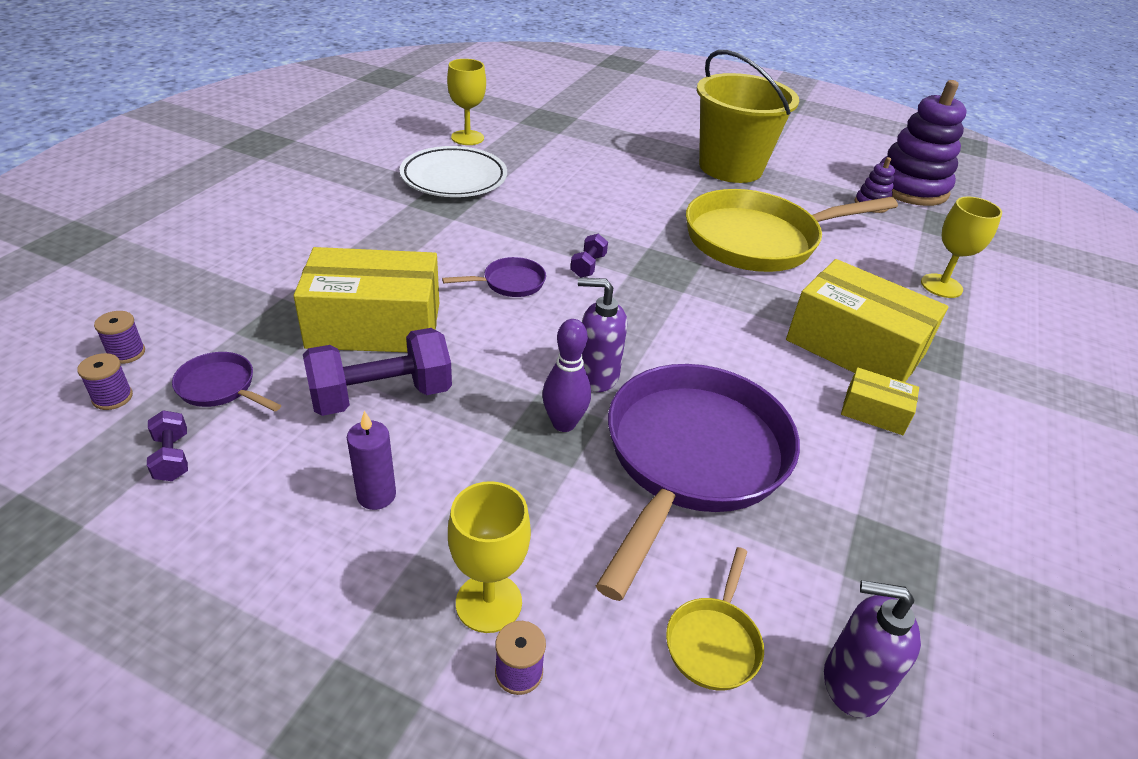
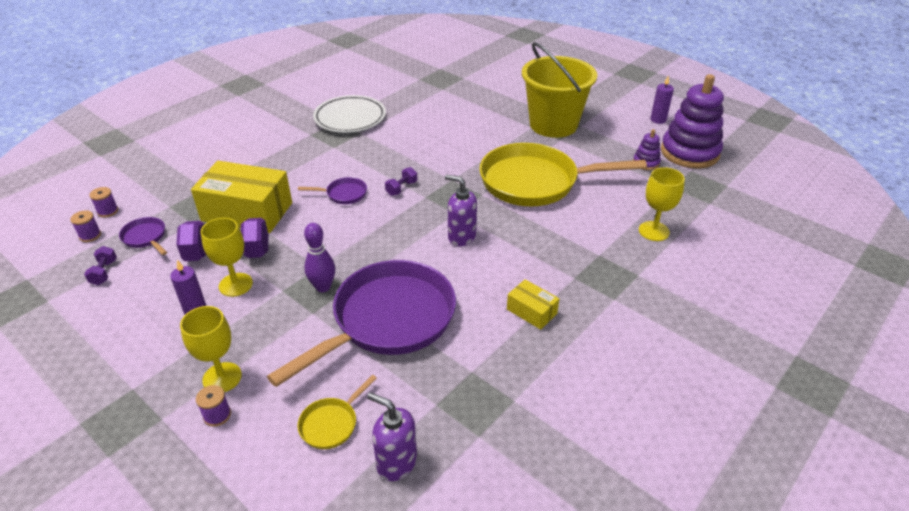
camera: 20 degrees right, 0 degrees up
yellow goblet [447,59,486,145] -> yellow goblet moved to [201,218,253,297]
purple soap dispenser [578,278,627,392] -> purple soap dispenser moved to [445,174,477,246]
yellow box [786,259,949,382] -> none
none -> purple candle [650,76,674,124]

